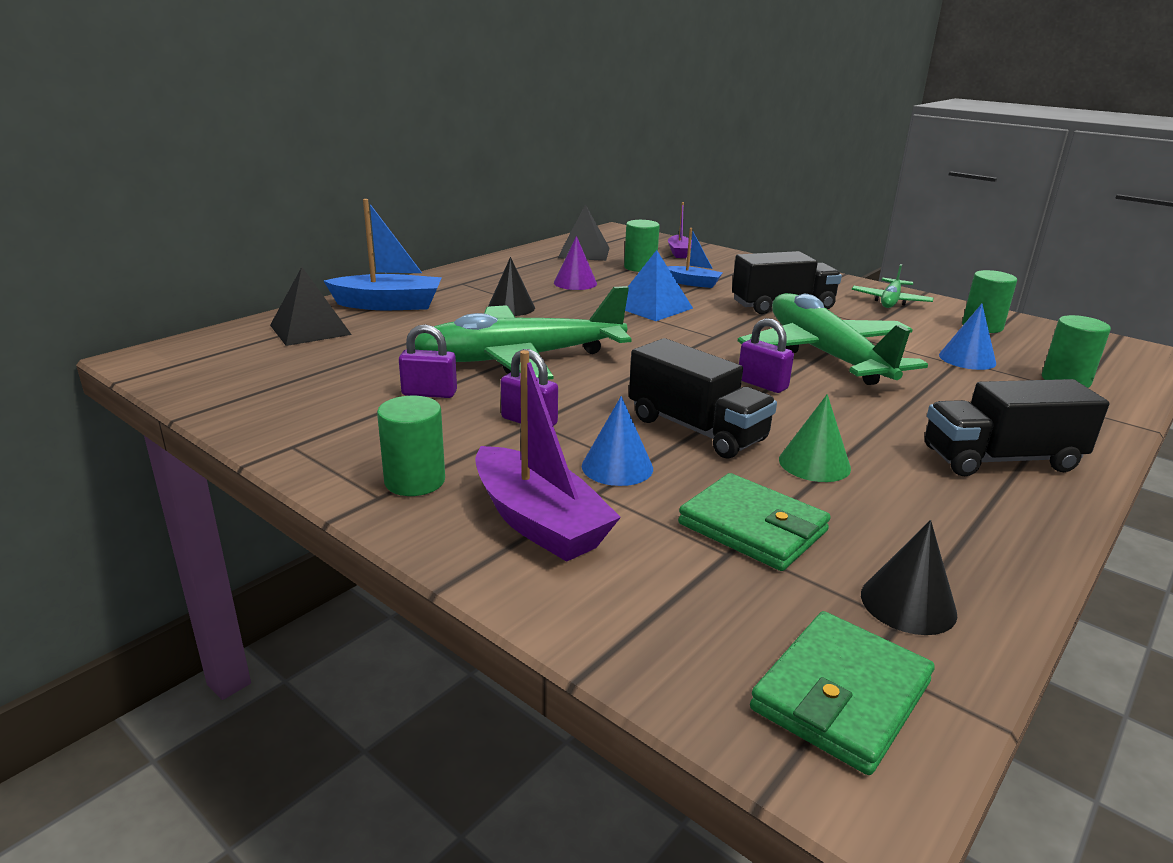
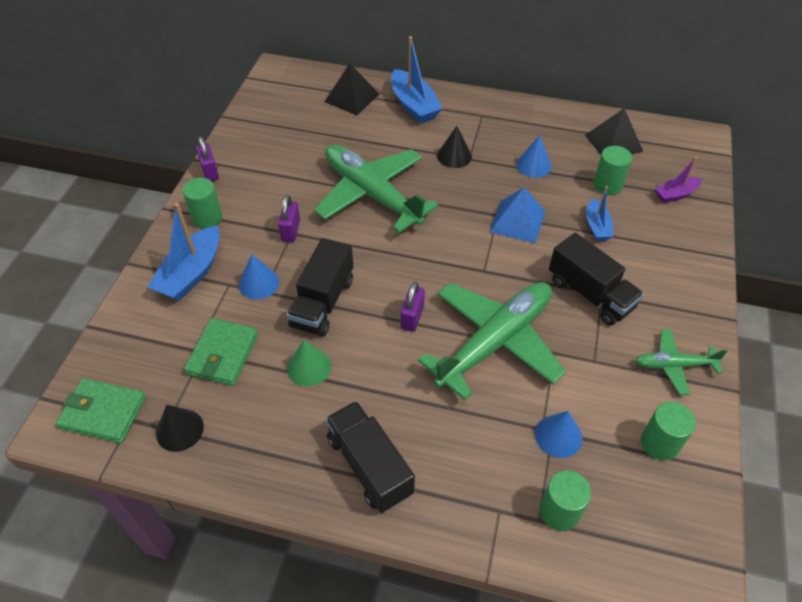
camera: 65 degrees right, 25 degrees up
purple padlock [399,324,457,398] -> purple padlock moved to [196,136,219,181]
purple boat [475,350,621,562] -> blue boat [148,203,220,301]
purple cone [554,236,597,290] -> blue cone [516,135,552,178]

